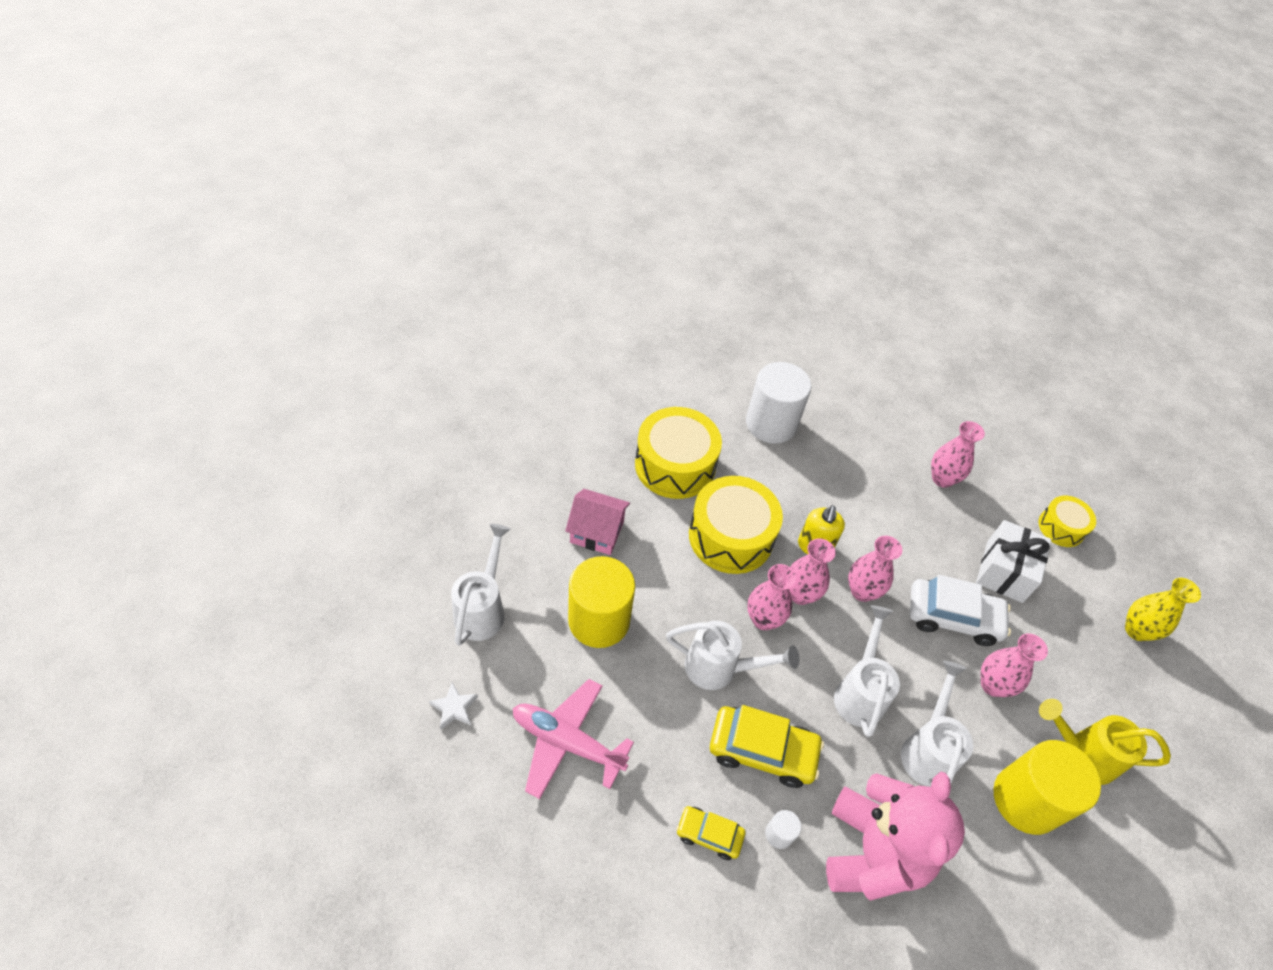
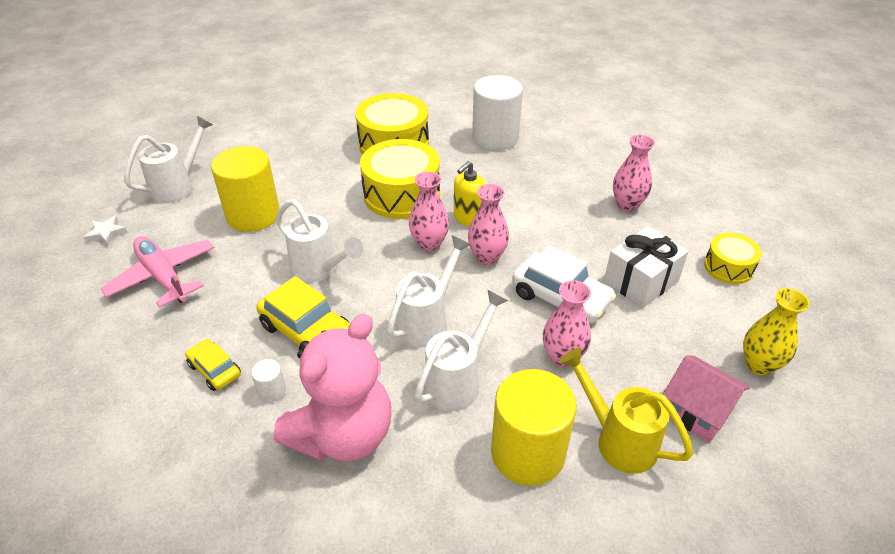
camera: 30 degrees right, 10 degrees down
pink house [565,489,630,555] -> pink house moved to [662,355,750,443]
pink vase [747,564,797,630] -> none

